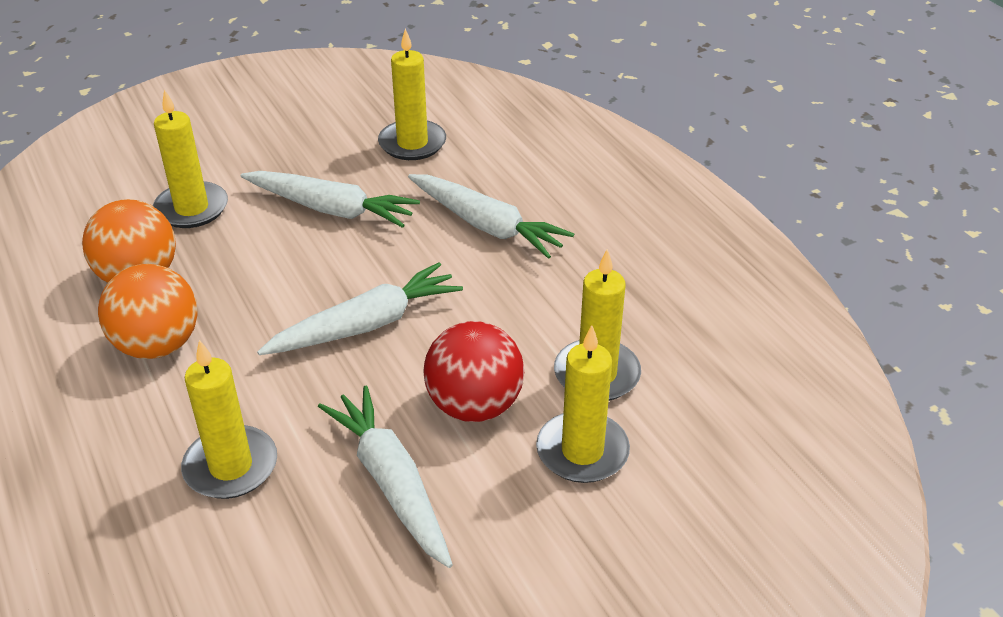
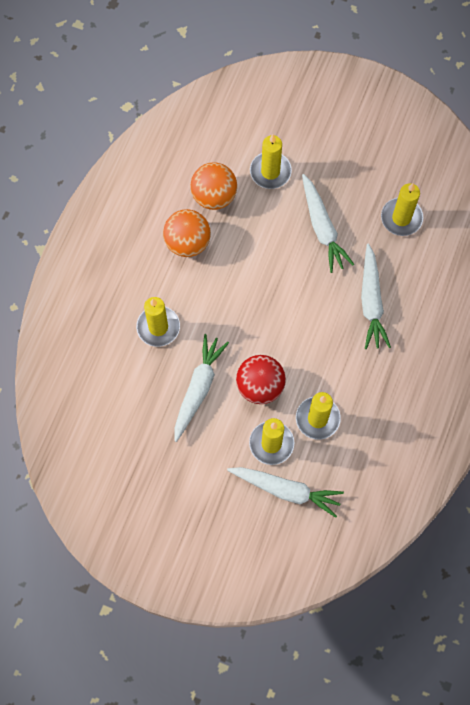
camera: 50 degrees right, 30 degrees up
white carrot [257,262,463,355] -> white carrot moved to [227,467,344,518]

